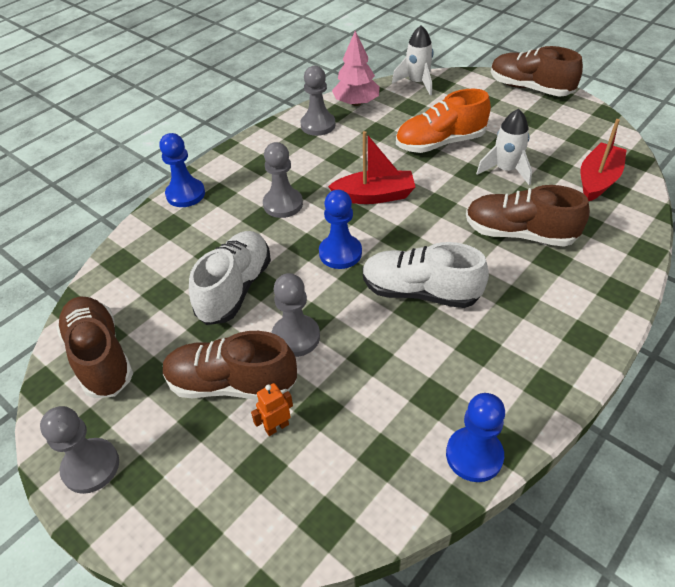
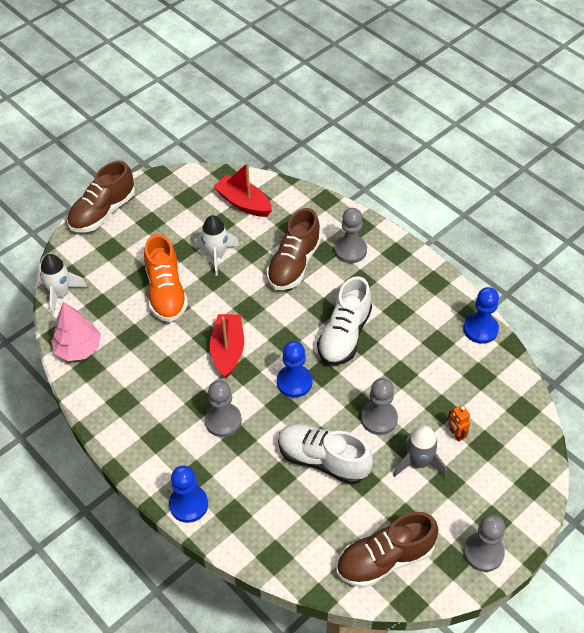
camera: 85 degrees left, 5 degrees up
brown shoe [163,331,297,400] -> grey rocket [393,425,447,477]
grey pawn [301,66,336,136] -> grey pawn moved to [335,208,367,263]

